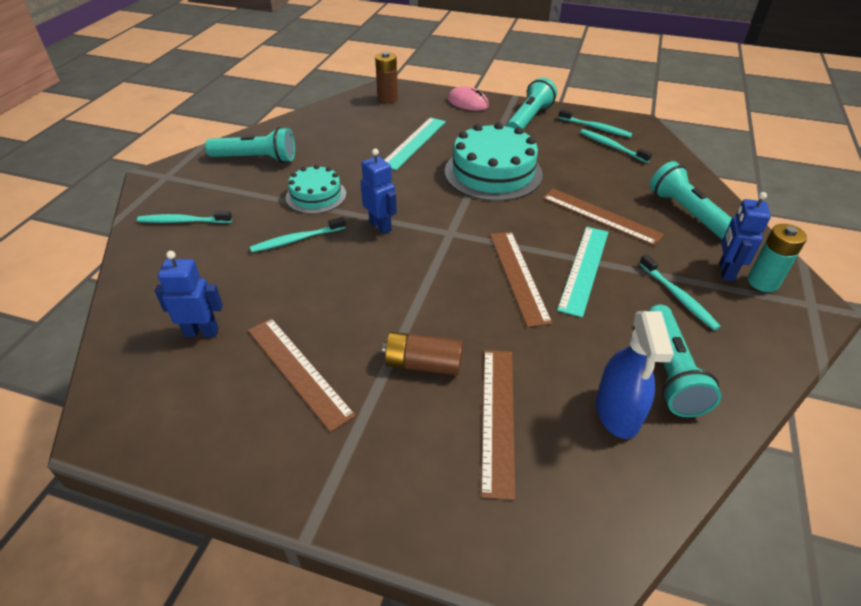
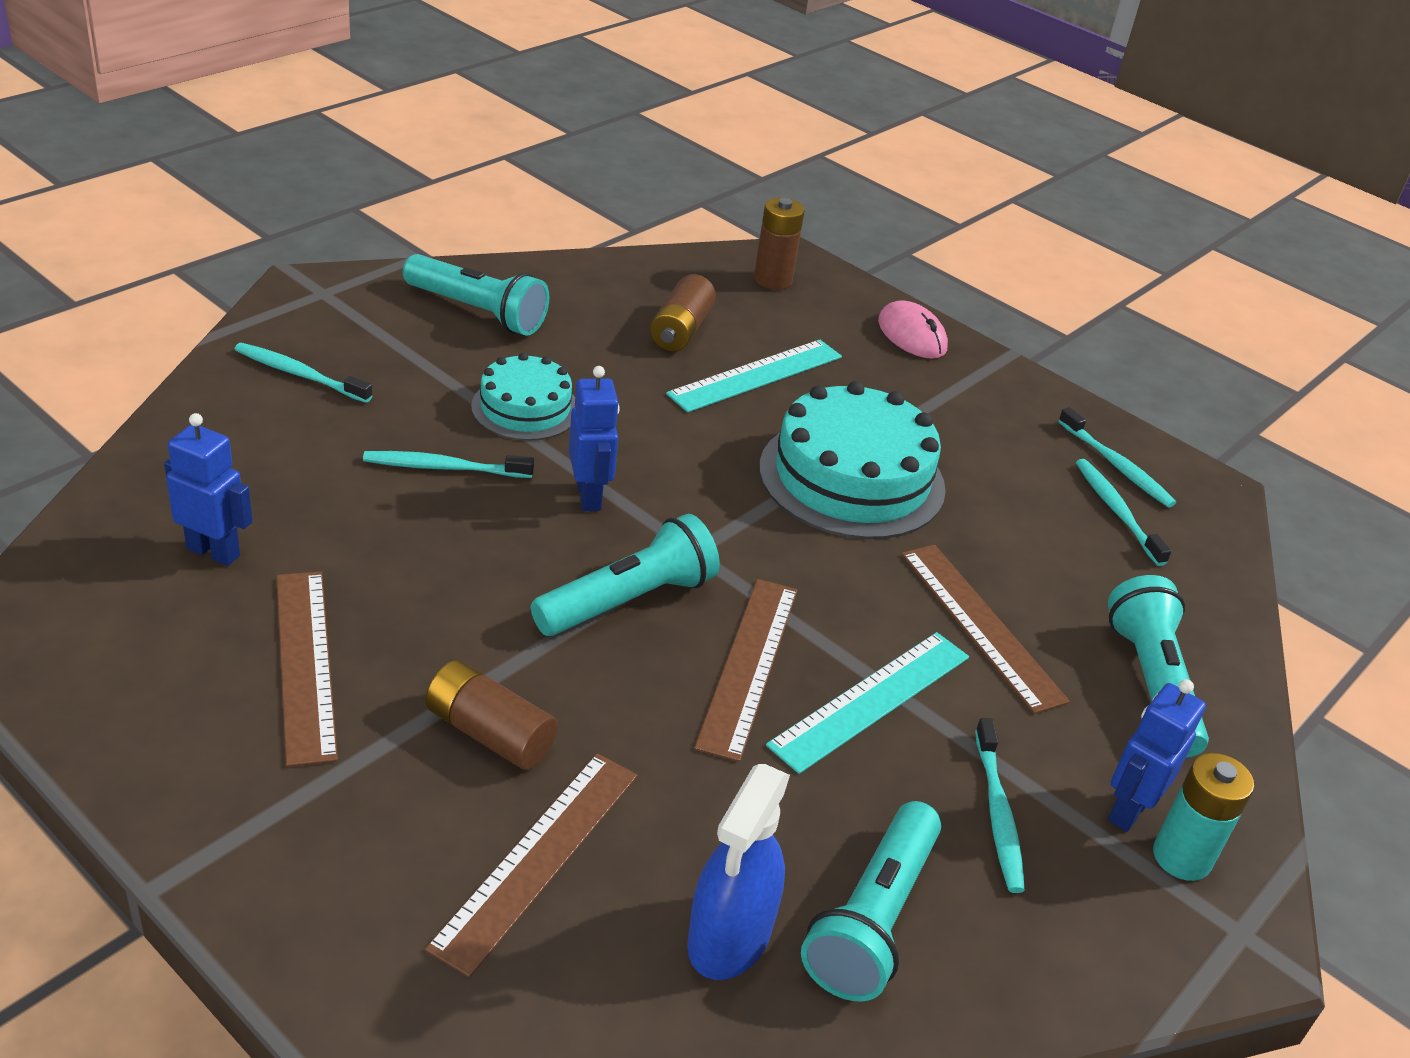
camera: 20 degrees right, 5 degrees down
turquoise flashlight [506,77,557,130] -> turquoise flashlight moved to [531,514,720,636]
none -> brown battery [650,274,716,352]

